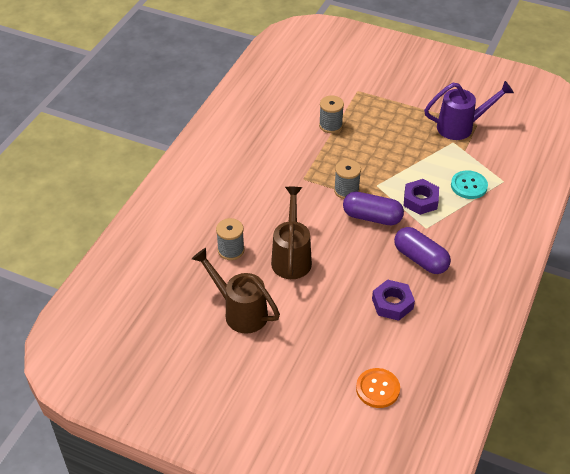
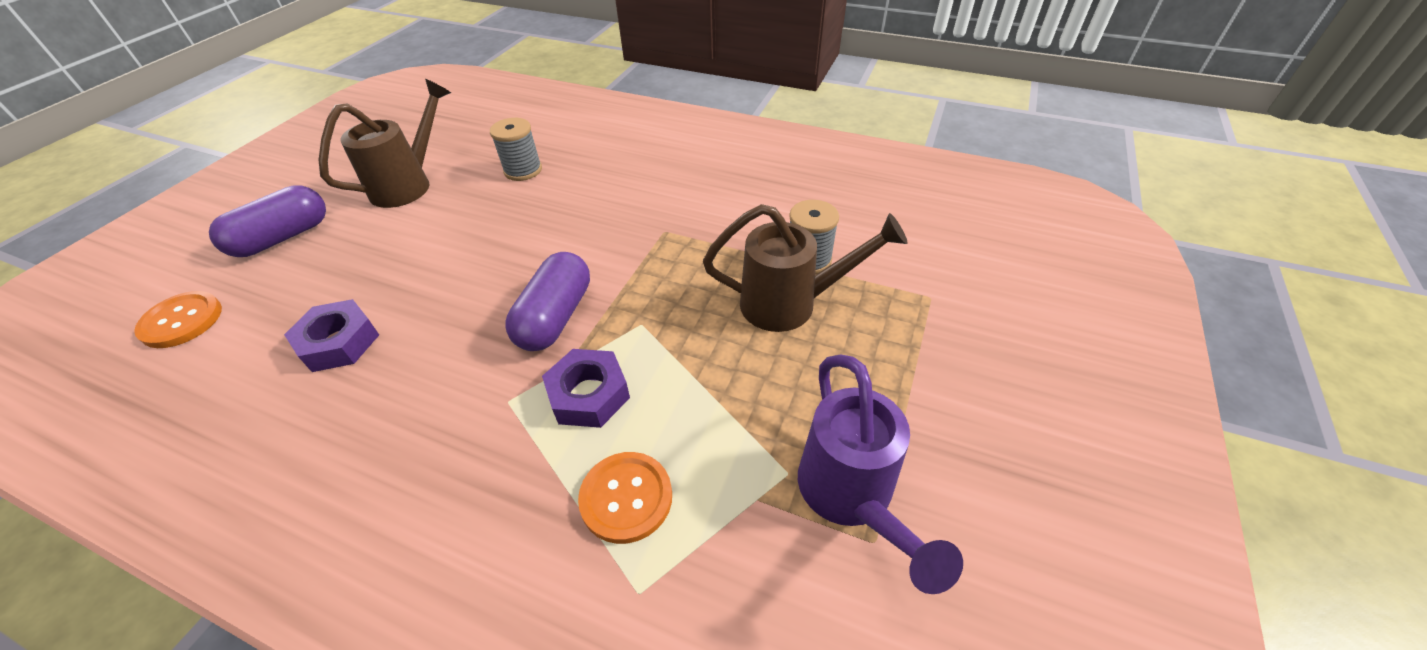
camera: 90 degrees right, 0 degrees up
brown watering can [271,187,312,279] -> brown watering can moved to [703,204,908,332]
grey spool [334,159,361,199] -> none
purple capsule [394,227,451,274] -> purple capsule moved to [209,185,326,257]
turquoise button [451,170,488,199] -> orange button [578,452,672,544]

